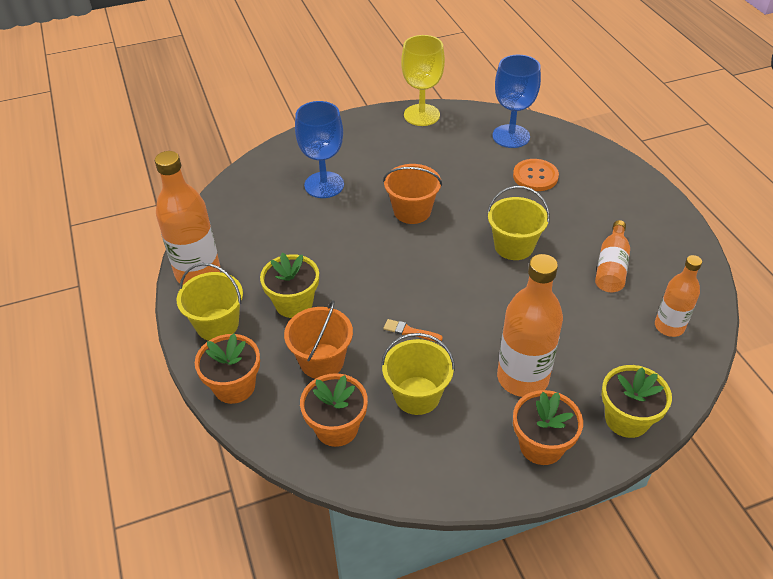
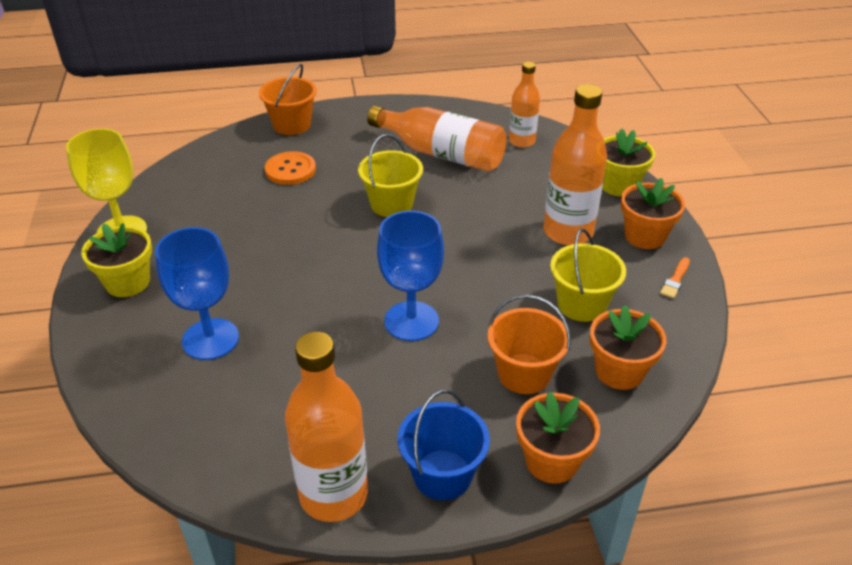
camera: 80 degrees left, 5 degrees down
yellow bucket [177,263,243,341] -> blue bucket [397,390,490,500]
yellow flower pot [260,253,319,318] -> yellow flower pot moved to [81,223,152,297]
orange bucket [383,164,442,224] -> orange bucket moved to [259,64,317,135]
orange brush [384,319,443,342] -> orange brush moved to [660,257,690,299]
blue goblet [493,55,541,148] -> blue goblet moved to [377,211,444,341]
orange bottle [595,220,630,292] -> orange bottle [367,106,507,172], size x1.64

